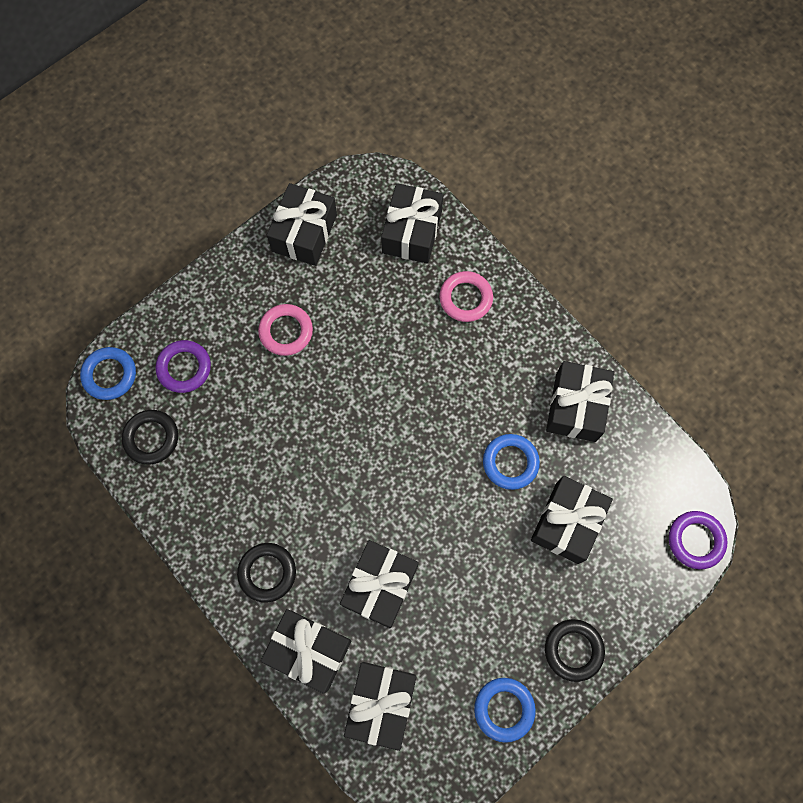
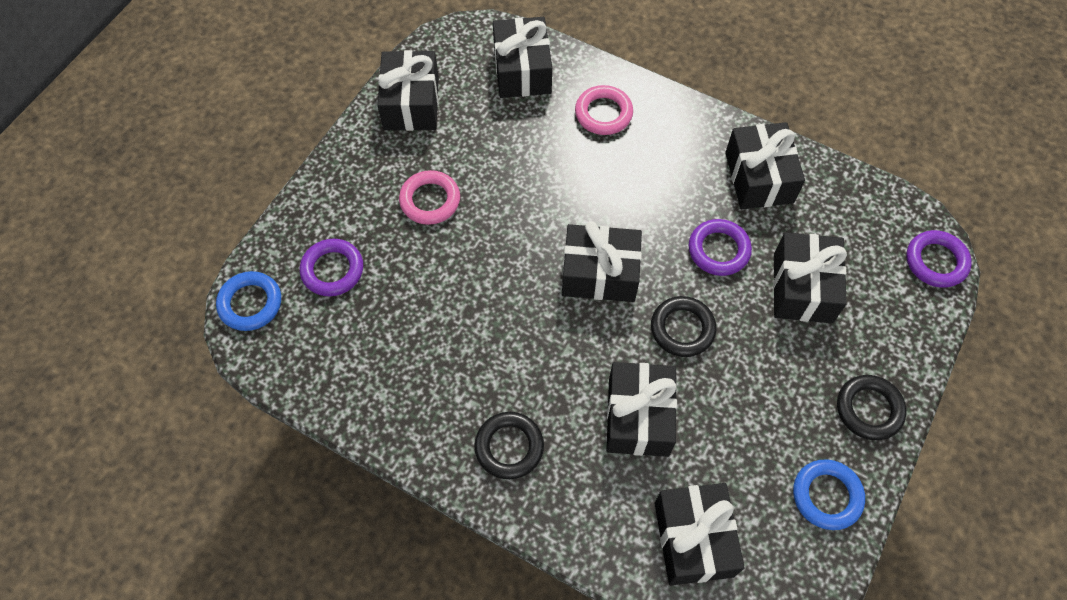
camera: 20 degrees left, 10 degrees down
black ring [122,410,178,465] -> black ring moved to [651,296,716,357]
black gift [261,609,351,694] -> black gift moved to [562,221,642,302]
blue ring [483,434,540,490] -> purple ring [689,219,752,276]

